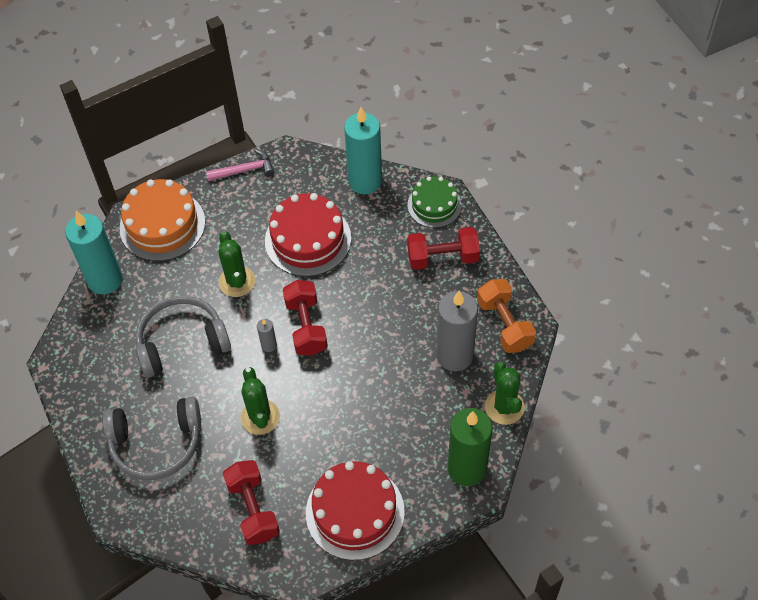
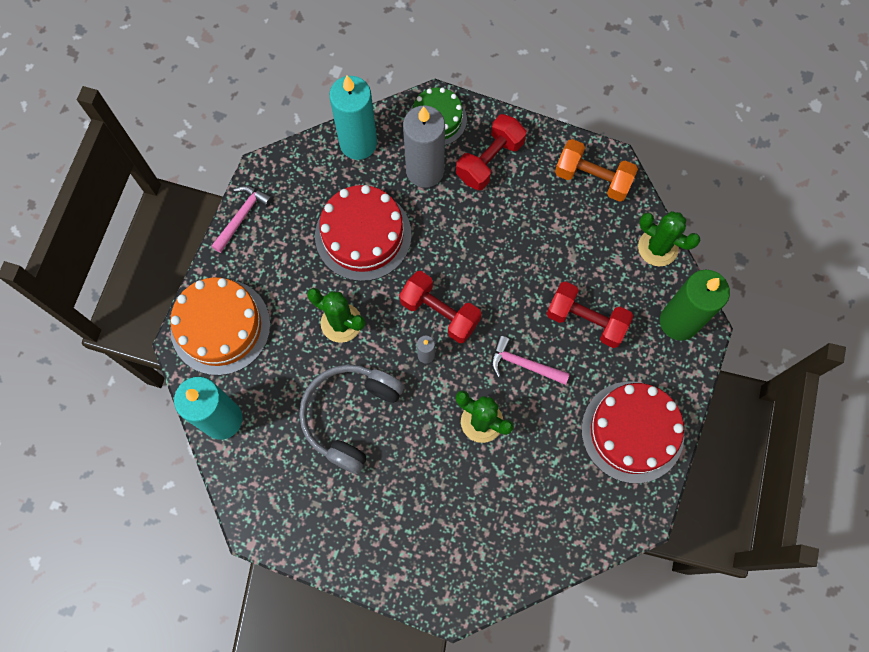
camera: 45 degrees left, 15 degrees up
grey headphones [102,397,201,480] -> none
red dumbbell [223,460,280,545] -> red dumbbell moved to [546,281,633,348]
grey candle [436,291,478,371] -> grey candle moved to [403,106,445,188]
none -> pink hammer [491,336,570,385]

